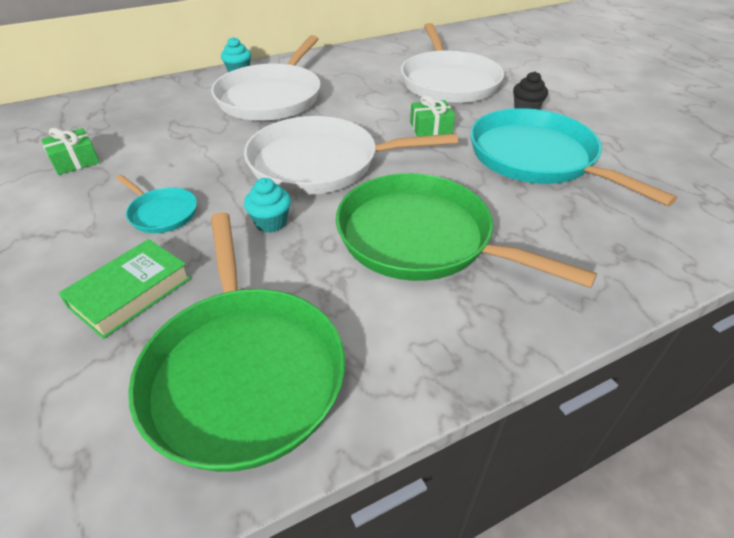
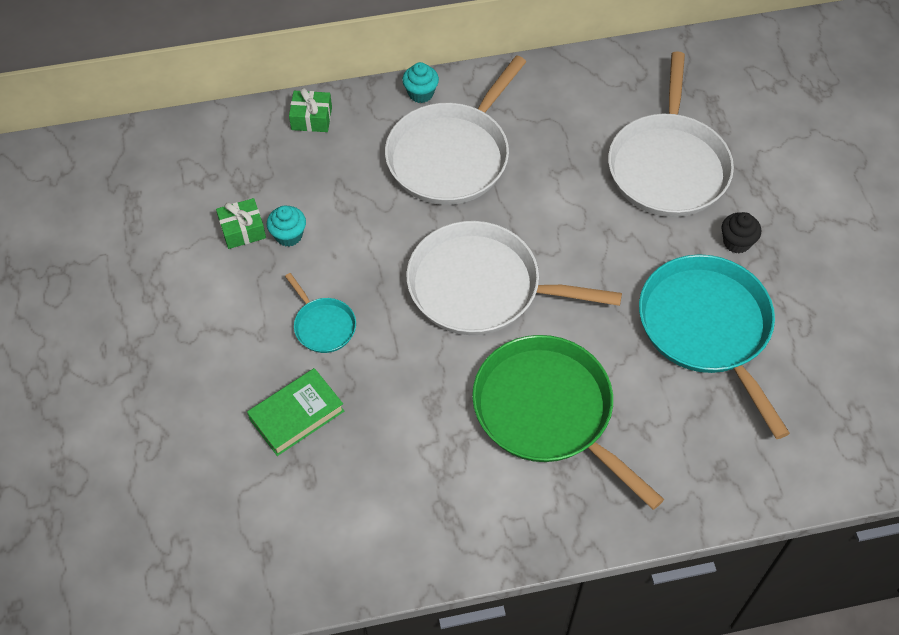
camera: 15 degrees right, 15 degrees up
green pan [128,212,345,472] -> none
turquoise cupcake [244,178,291,233] -> turquoise cupcake moved to [267,206,306,247]
green gift [410,95,455,137] -> green gift moved to [289,88,332,132]

